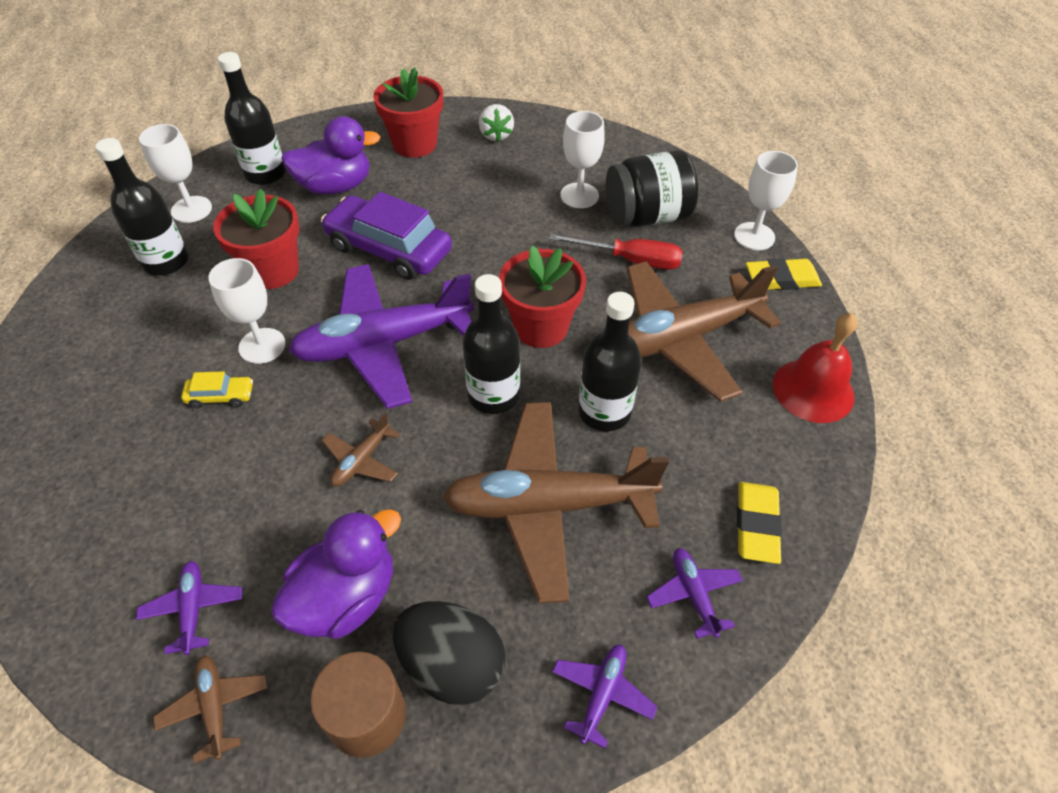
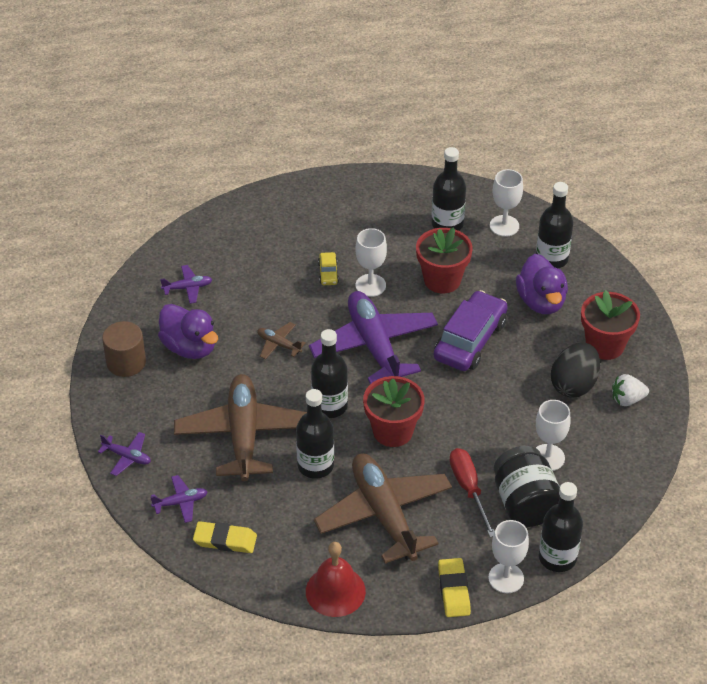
camera: 90 degrees right, 5 degrees down
brown plane [153,655,267,763] -> none
black egg [393,601,505,705] -> black egg moved to [551,343,600,398]
red screwdriver [549,234,683,270] -> red screwdriver turned 150 degrees clockwise [450,448,495,537]
none -> black bottle [539,482,583,572]

